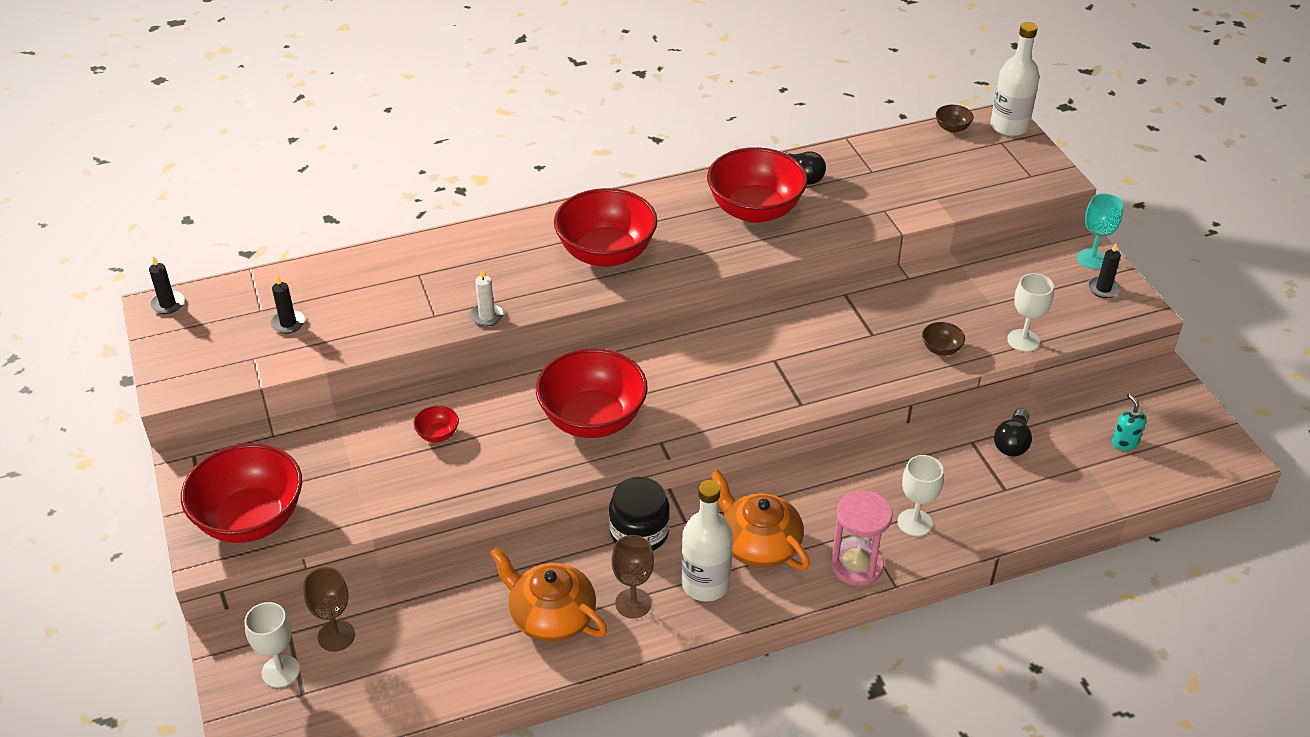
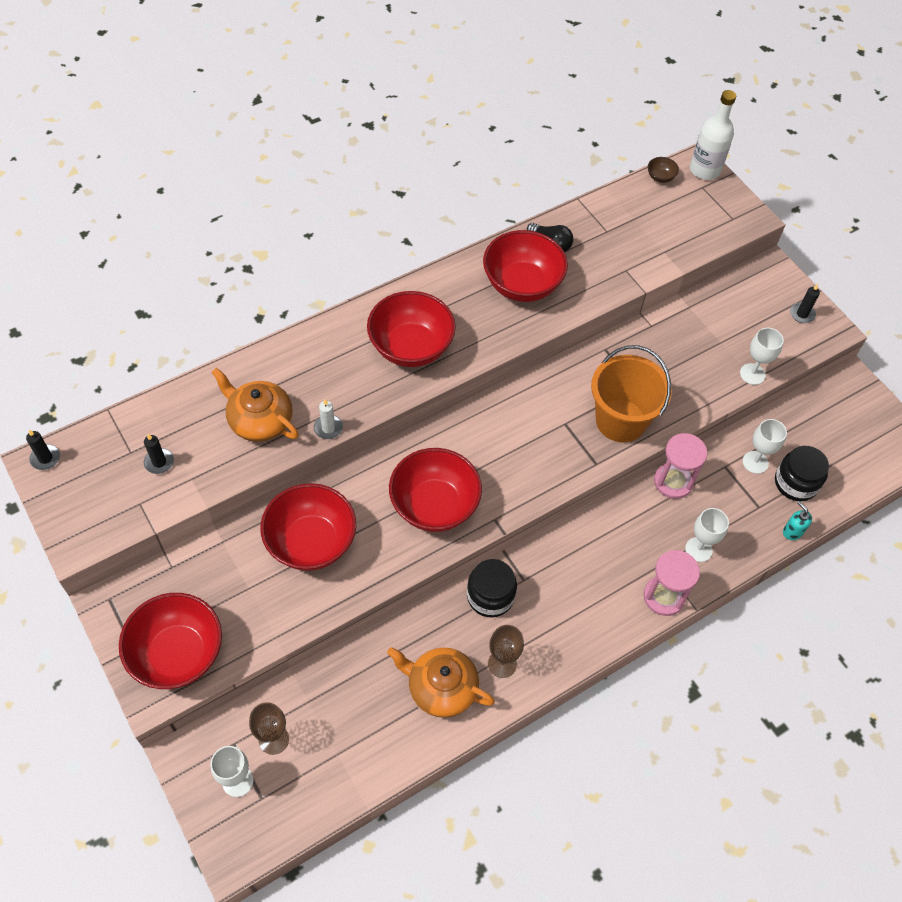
camera: 15 degrees left, 15 degrees up
red bowl [413,406,459,442] -> red bowl [260,483,356,571], size x2.48
white bottle [681,480,733,602] -> none
orange teapot [710,469,810,570] -> orange teapot moved to [211,368,299,442]
brown bowl [922,322,965,356] -> none
black light bulb [994,408,1032,456] -> white goblet [743,419,787,474]
turquoise goblet [1077,193,1123,269] -> none
turquoise soap dispenser [1112,394,1146,451] -> turquoise soap dispenser moved to [783,501,812,540]
none -> orange bucket [591,345,672,442]
none -> pink hourglass [654,433,708,499]
none -> black jar [775,446,829,501]

